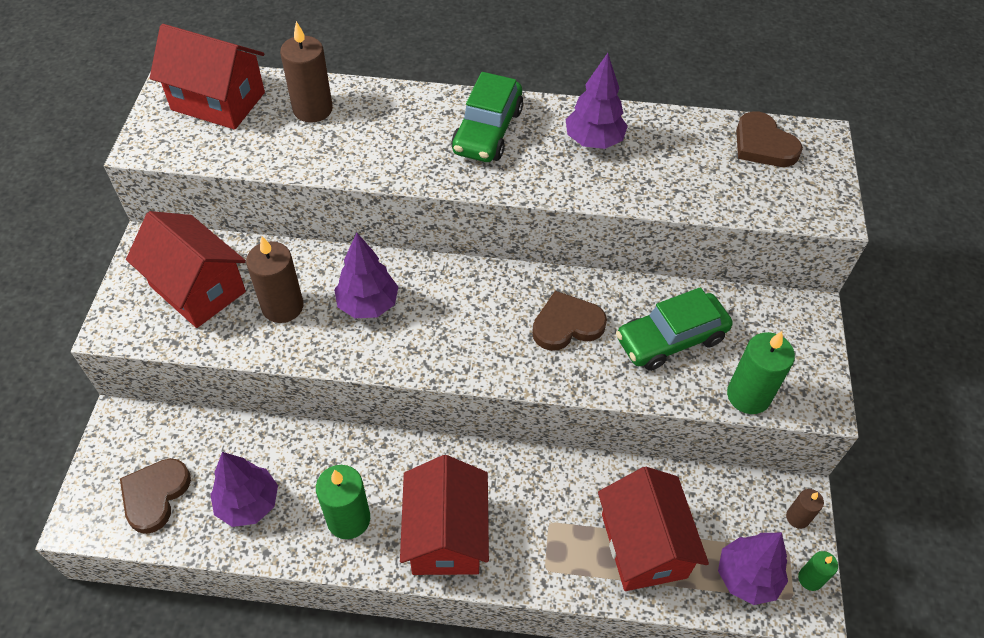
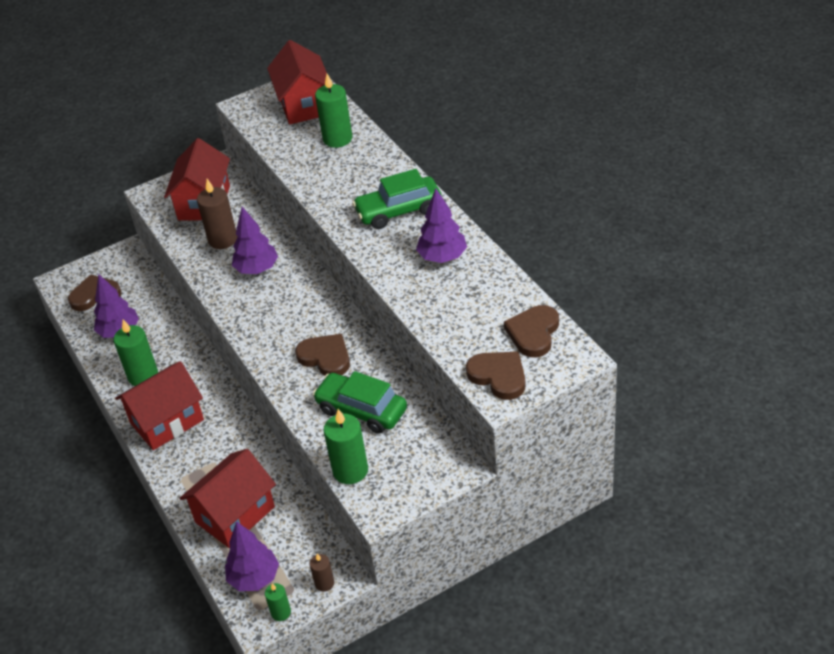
camera: 60 degrees right, 10 degrees down
brown candle [280,21,333,123] -> green candle [315,74,352,148]
none -> brown heart [466,351,526,400]

